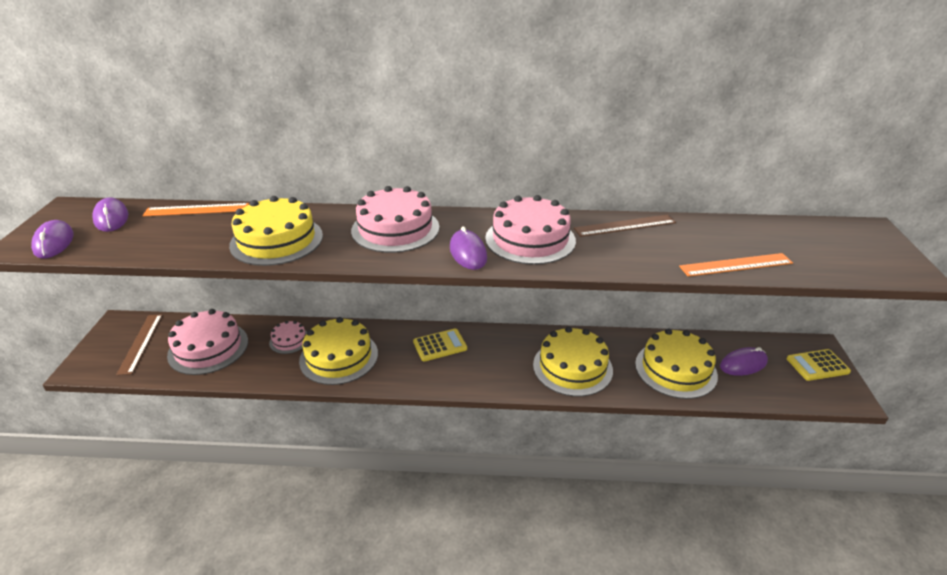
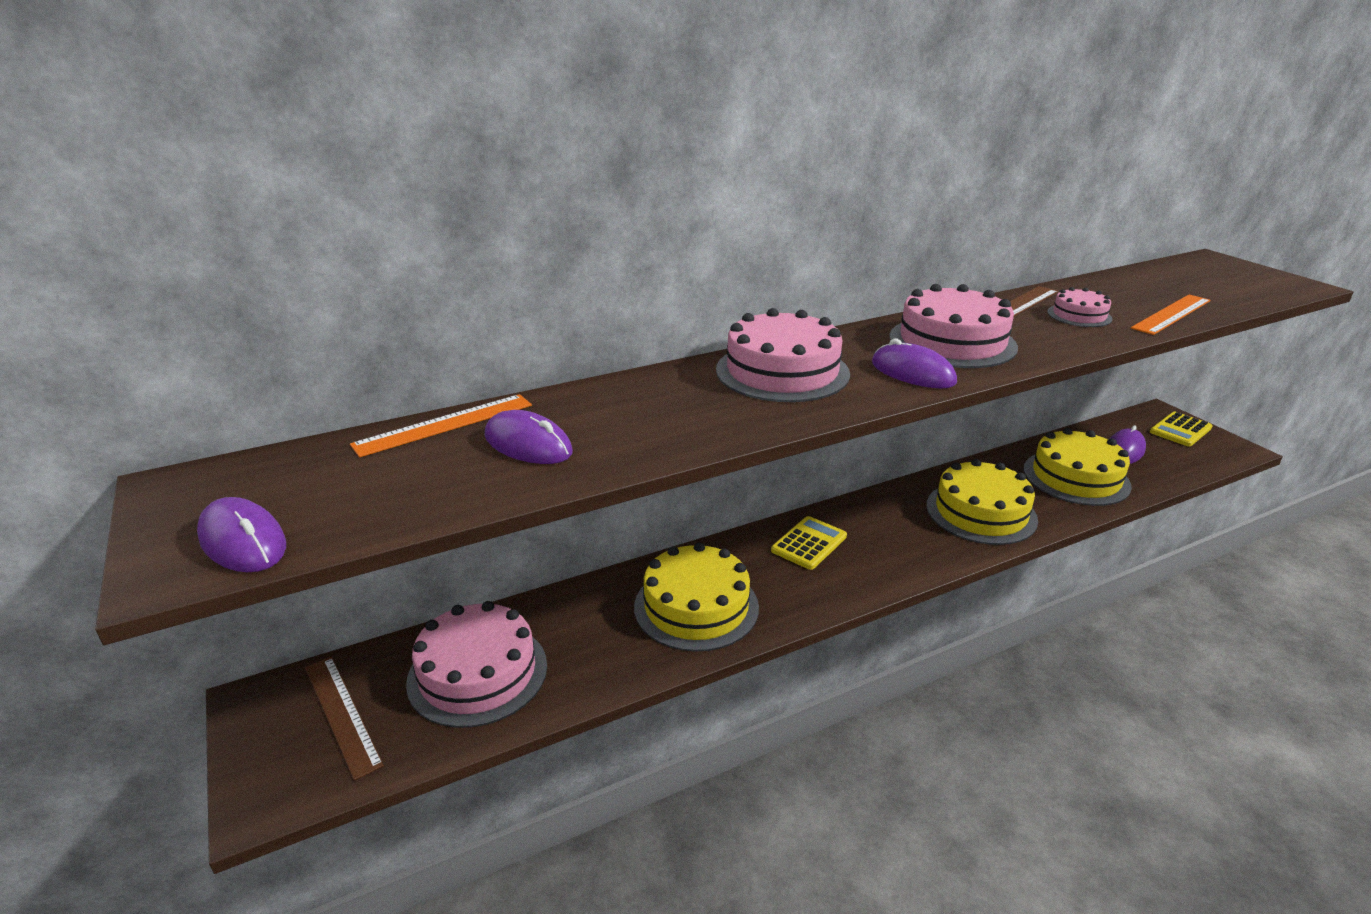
camera: 30 degrees left, 5 degrees down
purple mouse [92,197,128,232] -> purple mouse moved to [485,410,573,464]
yellow cake [229,196,323,266] -> none
pink cake [269,321,307,354] -> pink cake moved to [1047,287,1113,327]

